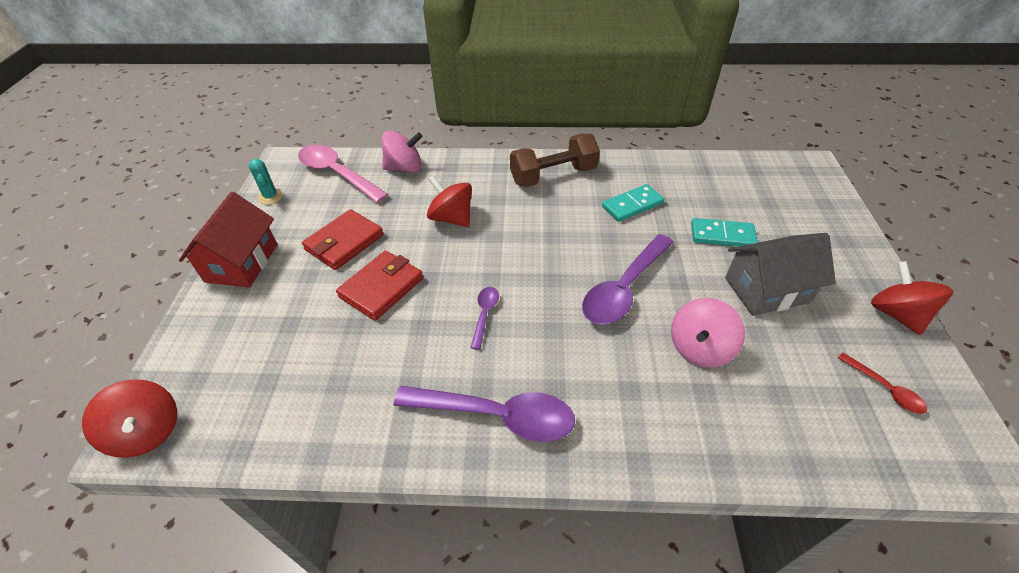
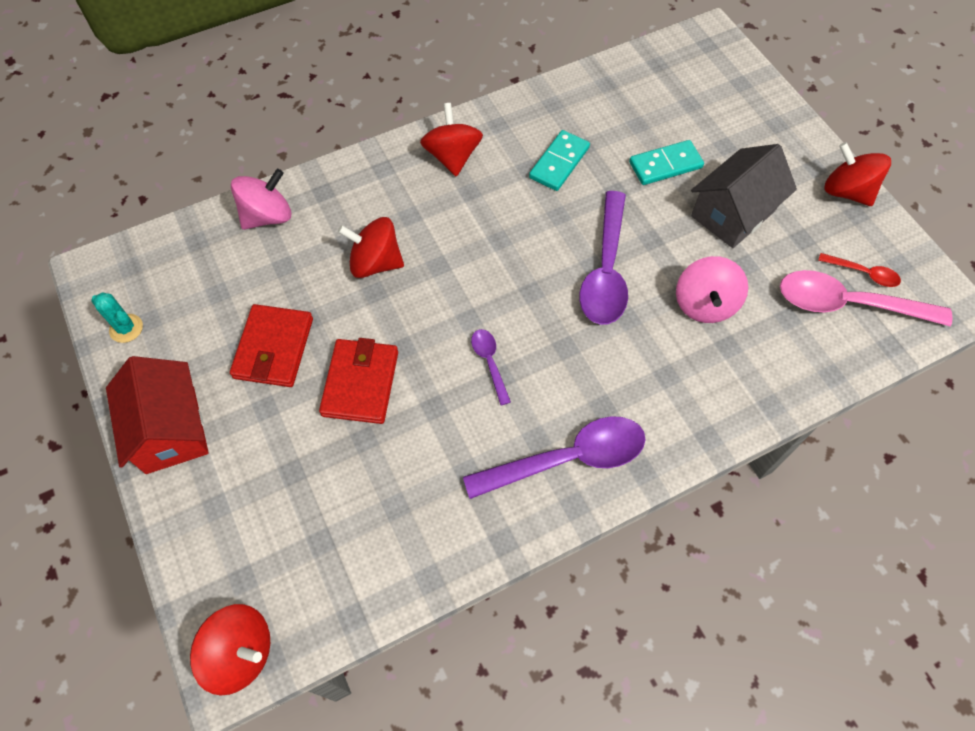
camera: 30 degrees left, 15 degrees up
pink spoon [298,145,389,203] -> pink spoon moved to [780,270,952,327]
brown dumbbell [510,134,600,187] -> red spinning top [420,103,483,177]

